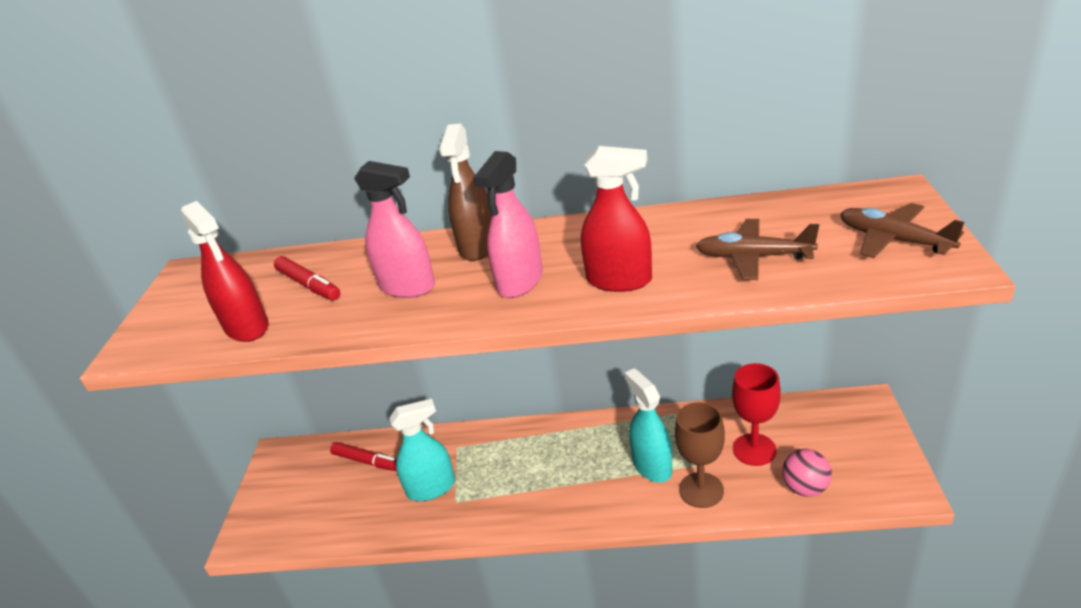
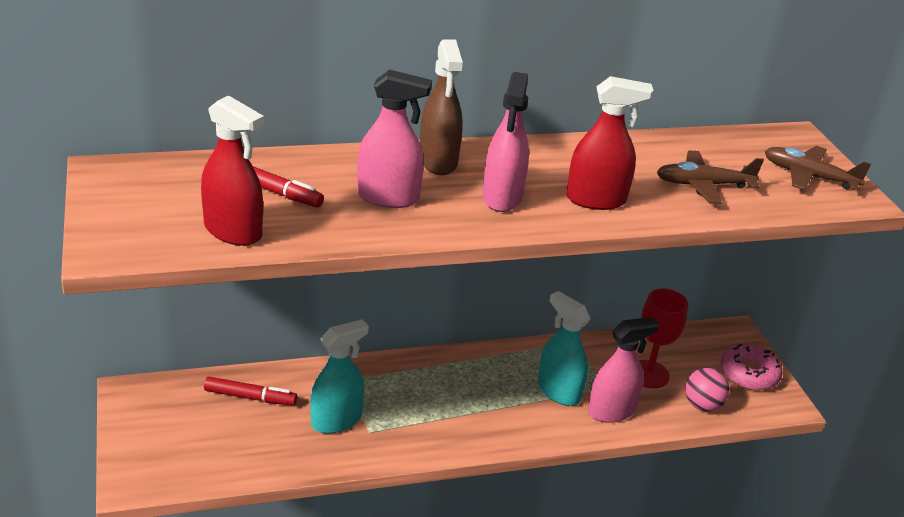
camera: 25 degrees left, 0 degrees up
brown goblet [675,402,725,508] -> pink spray bottle [588,317,659,423]
none -> pink donut [720,343,783,391]

